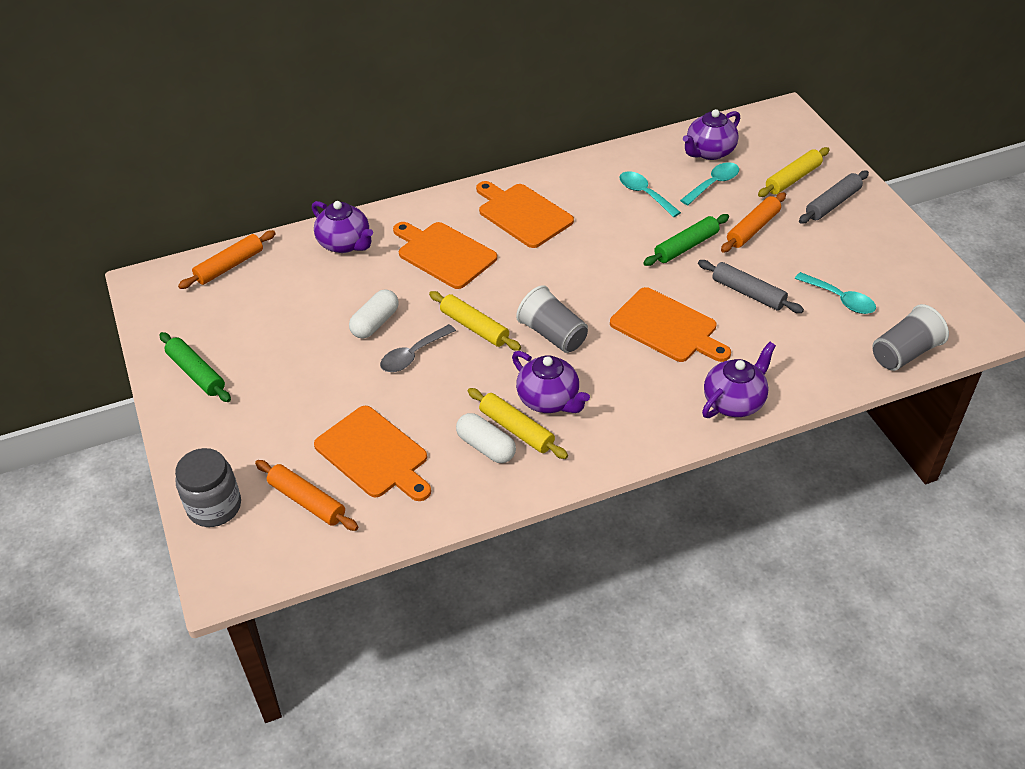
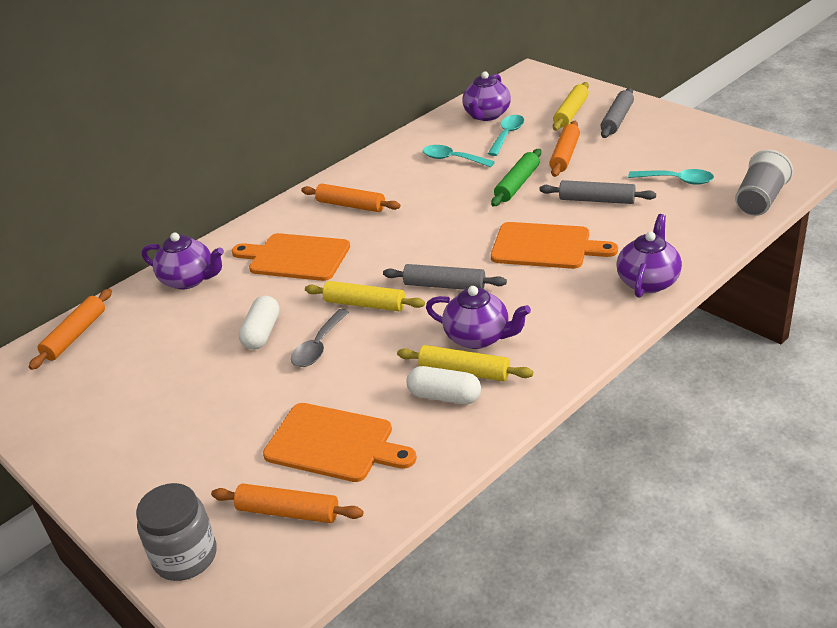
camera: 20 degrees left, 10 degrees down
green rolling pin [160,332,231,402] -> none
orange cutting board [476,181,574,248] -> orange rolling pin [301,184,400,212]
grey cup [516,285,588,353] -> grey rolling pin [383,264,507,290]

